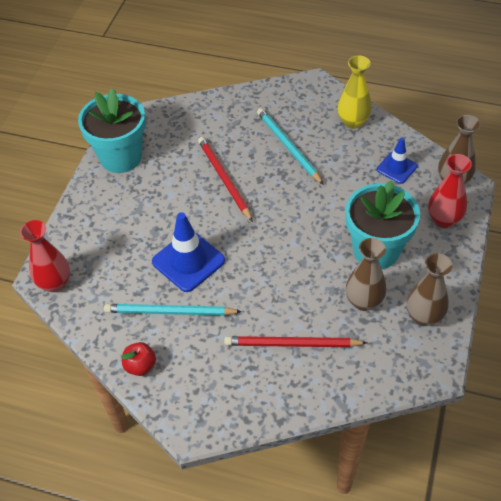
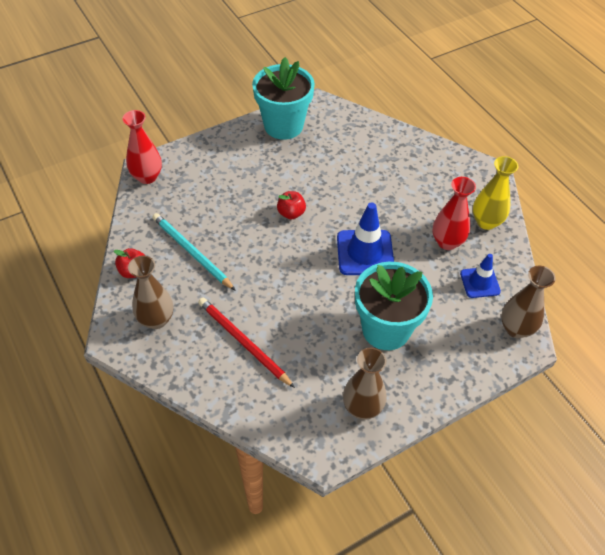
camera: 40 degrees right, 0 degrees up
blue traffic cone [152,212,225,292] -> blue traffic cone moved to [337,202,394,275]
red pencil [198,137,253,222] -> none
turquoise pencil [257,108,324,185] -> none
brown vase [346,238,386,311] -> brown vase moved to [128,256,173,329]
red vase [428,154,472,228] -> red vase moved to [432,177,476,250]
none -> red apple [277,191,306,219]

